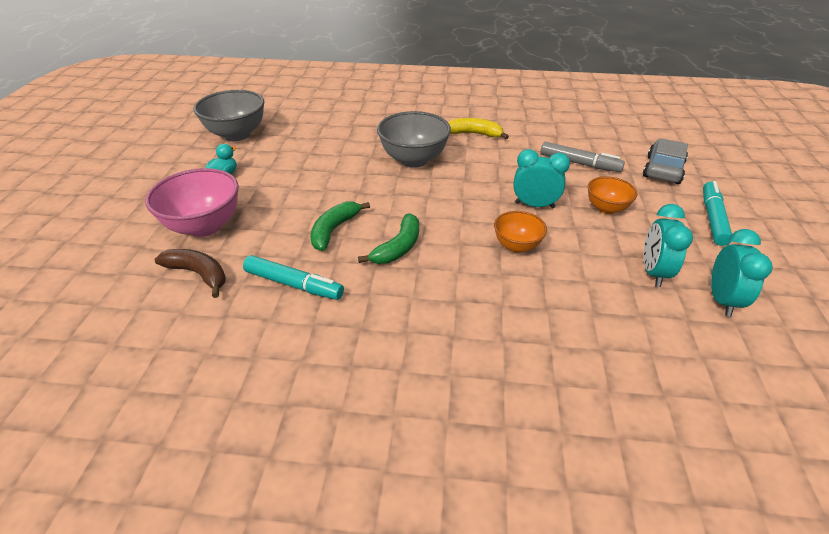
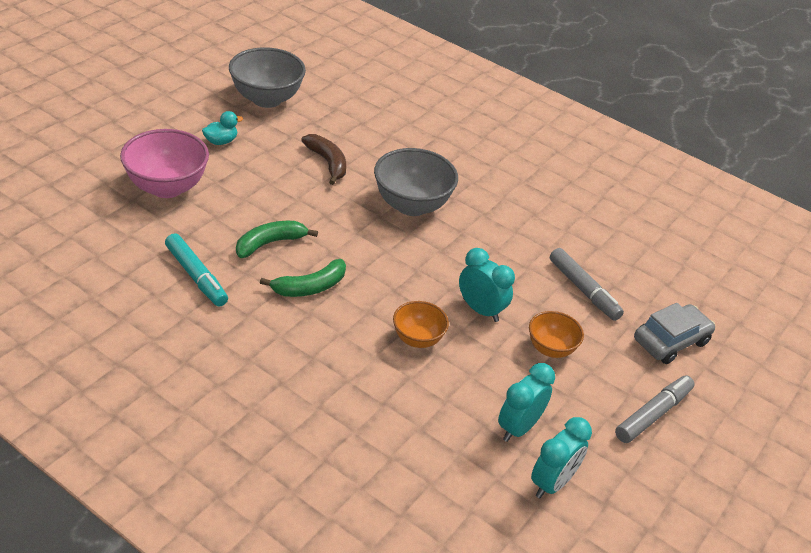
camera: 25 degrees right, 0 degrees up
brown banana [155,249,226,298] -> brown banana moved to [301,134,346,185]
yellow banana [448,118,509,139] -> none
turquoise marker [703,181,732,246] -> grey marker [615,375,695,443]

